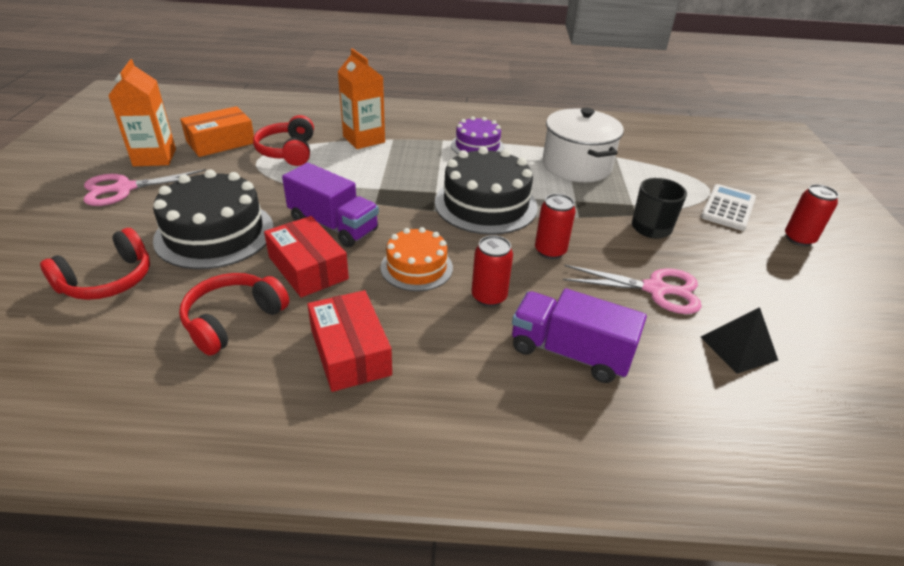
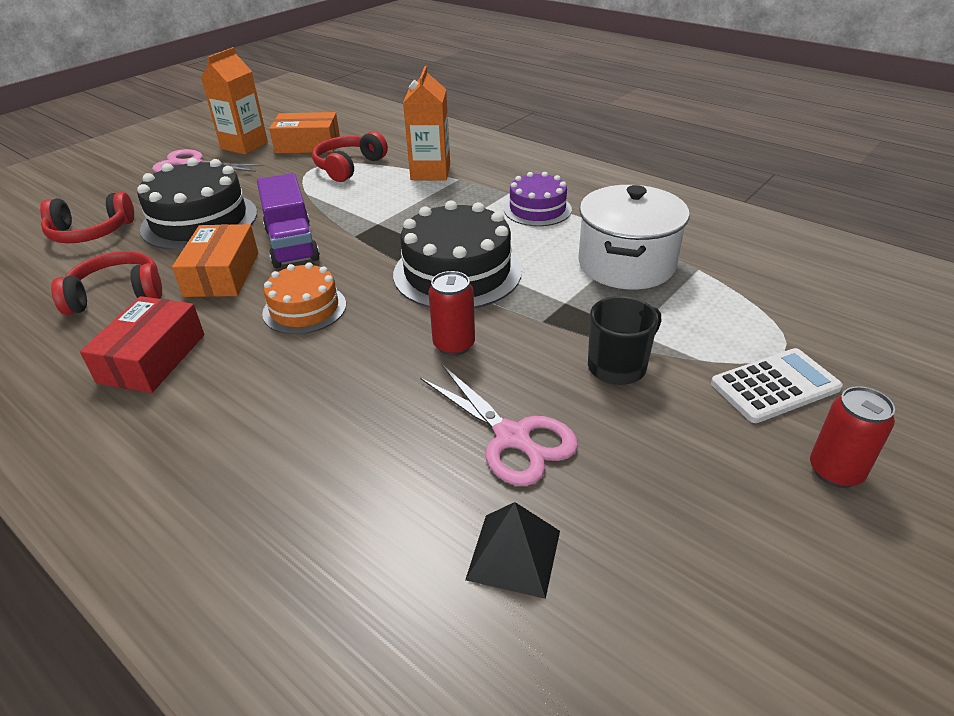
camera: 40 degrees right, 0 degrees up
red box [264,216,349,298] -> orange box [172,224,258,297]
red can [472,235,513,307] -> none
purple truck [512,288,647,383] -> none

